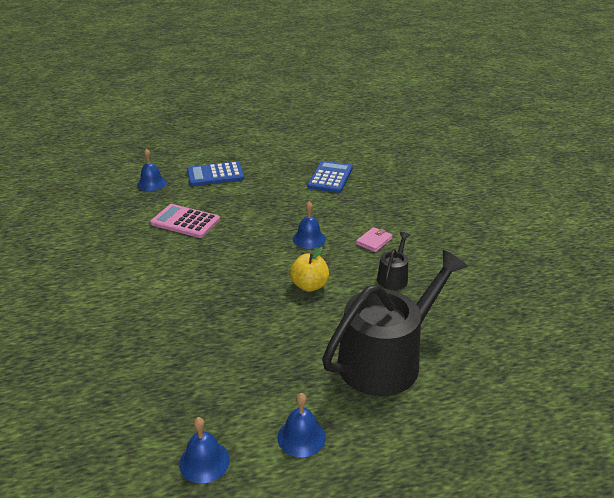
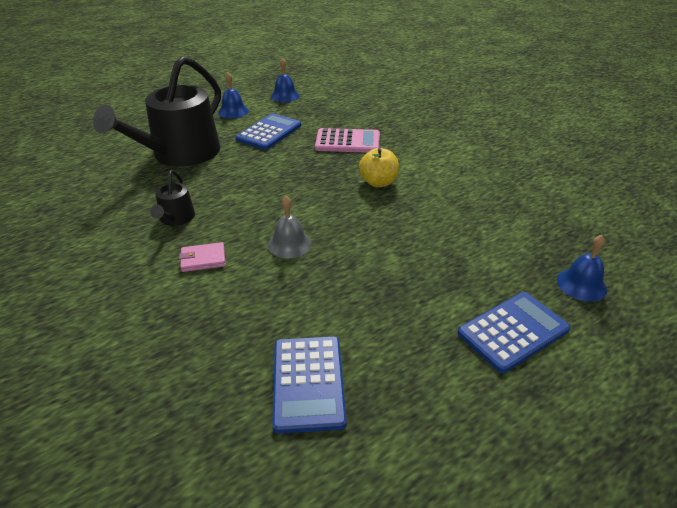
camera: 160 degrees right, 5 degrees up
pink calculator [150,204,220,238] -> pink calculator moved to [315,128,380,153]
yellow apple [290,247,329,292] -> yellow apple moved to [359,148,399,187]
blue bell [293,201,326,249] -> grey bell [268,196,312,258]
pink wallet [356,227,393,252] -> pink wallet turned 60 degrees clockwise [179,242,226,272]
none -> blue calculator [236,113,301,150]

